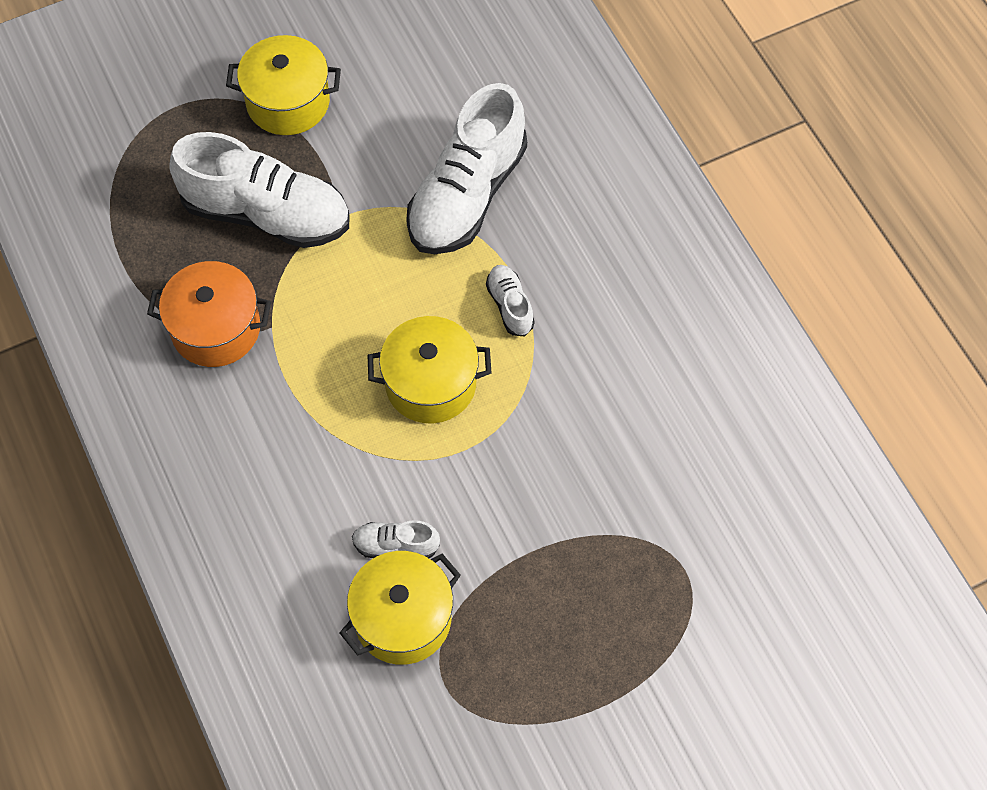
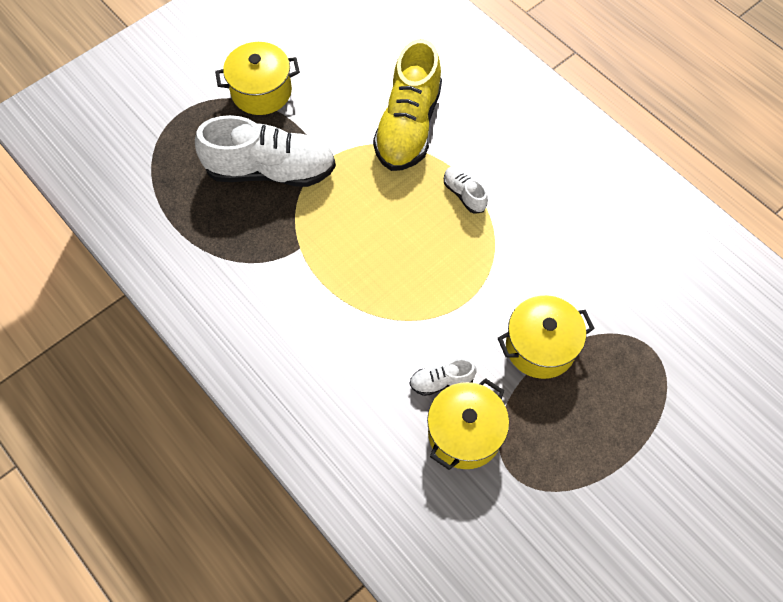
camera: 15 degrees left, 0 degrees up
orange pot [147,261,271,367] -> none
yellow pot [367,316,492,424] -> yellow pot moved to [498,295,595,379]
white shoe [406,83,527,254] -> yellow shoe [373,39,442,171]

